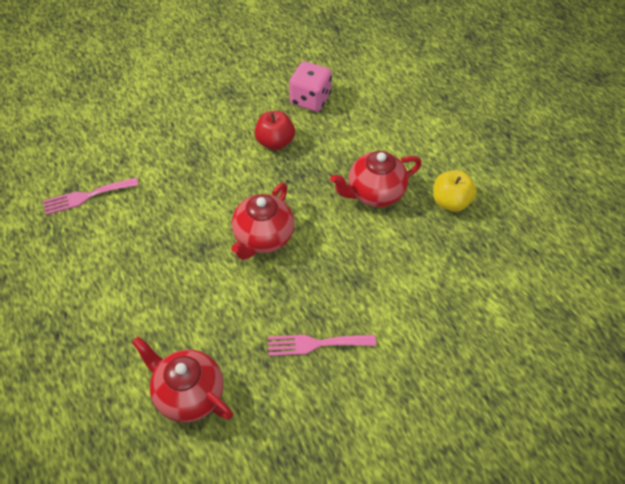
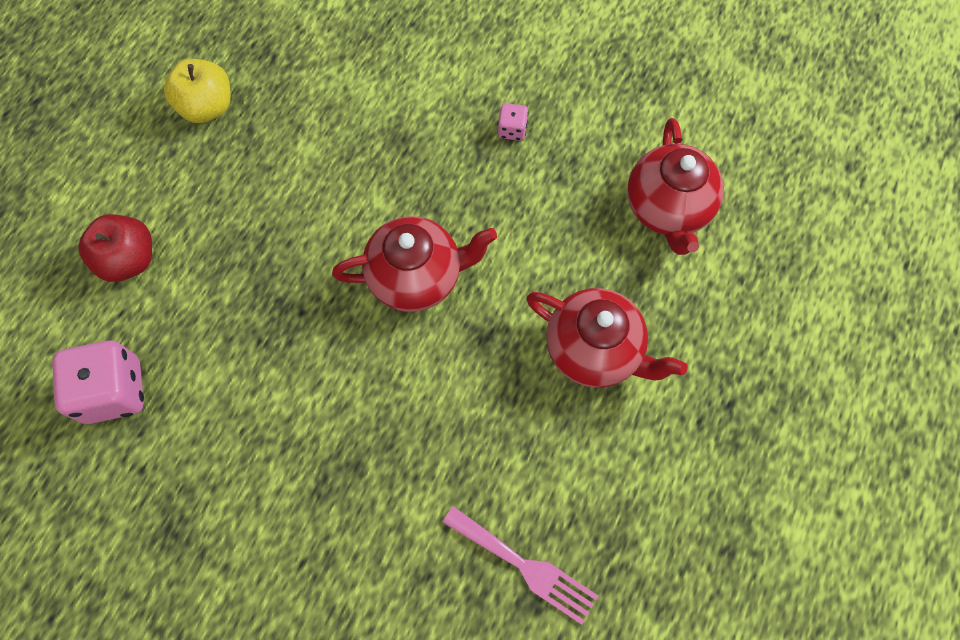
camera: 125 degrees left, 15 degrees up
red apple [255,111,295,150] -> red apple moved to [78,214,152,282]
pink fork [268,335,376,356] -> pink dice [498,103,529,141]
red teapot [330,151,422,207] -> red teapot moved to [526,288,688,388]

